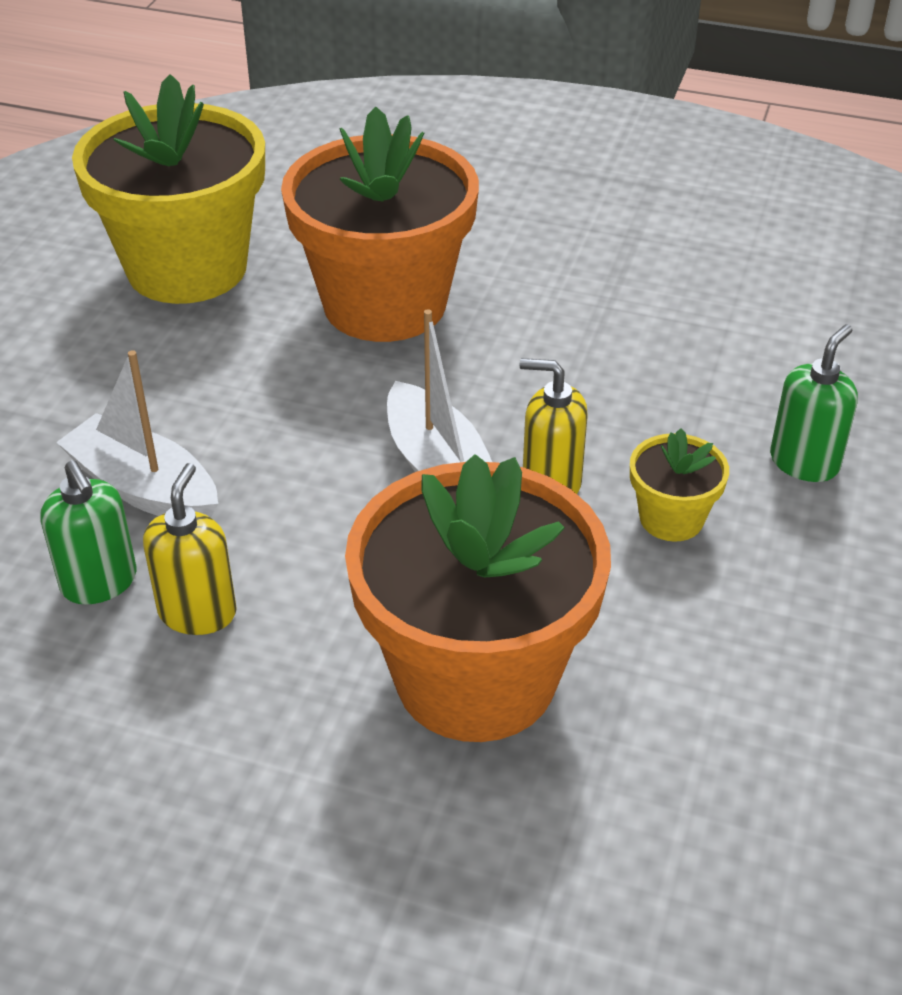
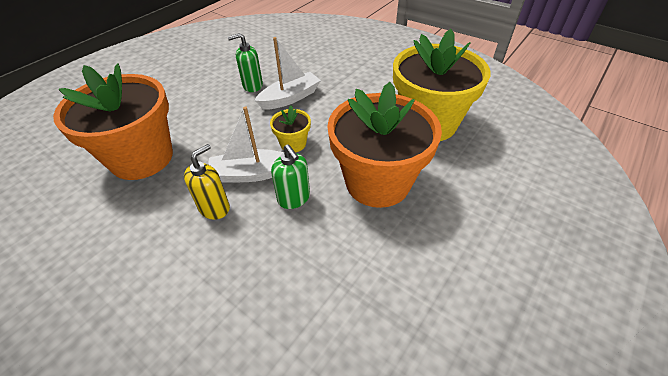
camera: 110 degrees right, 5 degrees up
yellow soap dispenser [143,463,237,635] -> none
yellow flower pot [630,428,729,542] -> yellow flower pot moved to [270,106,311,153]
green soap dispenser [770,324,858,482] -> green soap dispenser moved to [271,144,310,209]

